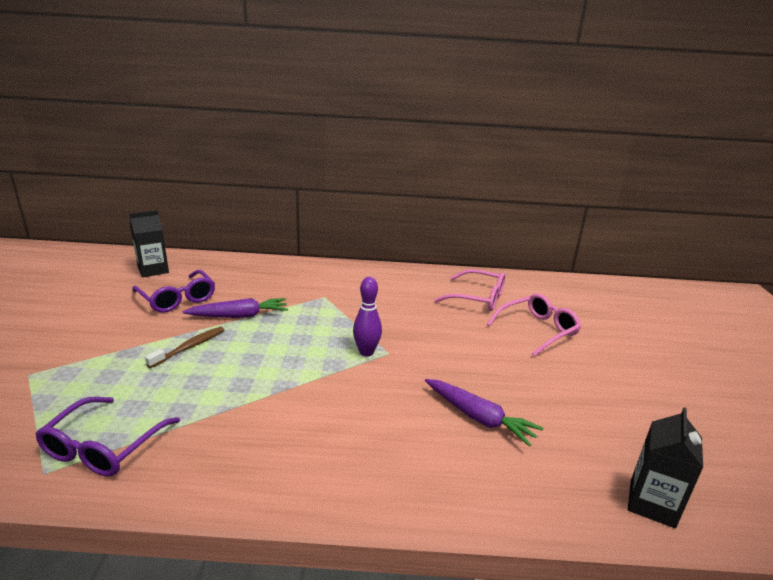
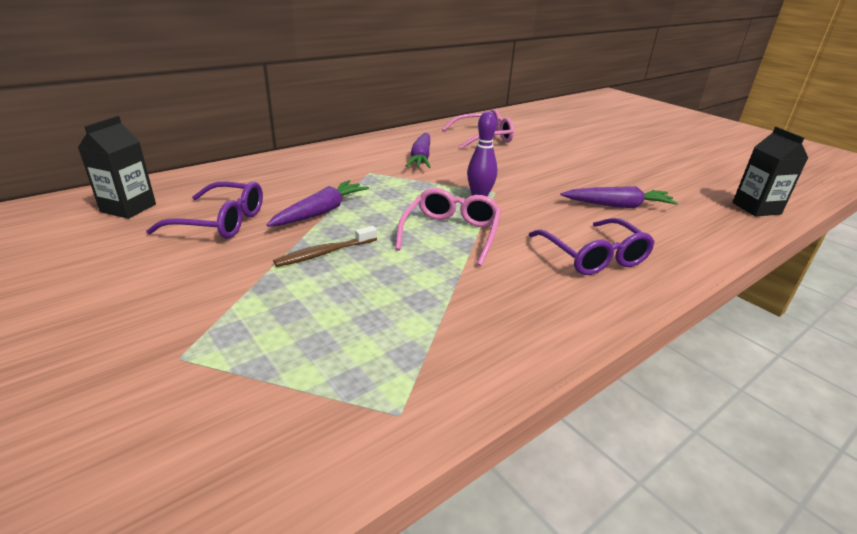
camera: 40 degrees left, 5 degrees up
purple glasses [36,397,180,477] -> purple glasses moved to [529,218,655,275]
brown toothbrush [145,327,224,368] -> brown toothbrush turned 120 degrees counterclockwise [273,226,377,267]
pink glasses [487,293,581,357] -> pink glasses moved to [395,188,501,266]
none -> purple carrot [406,133,430,168]

